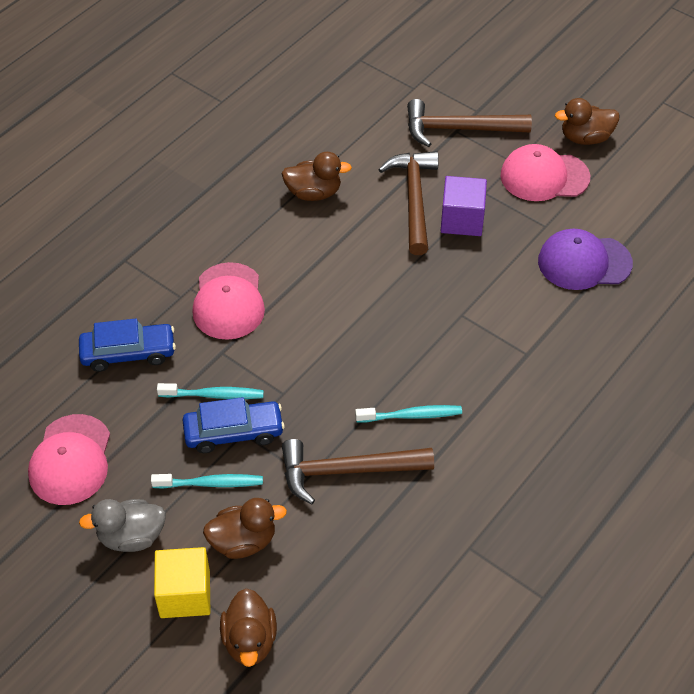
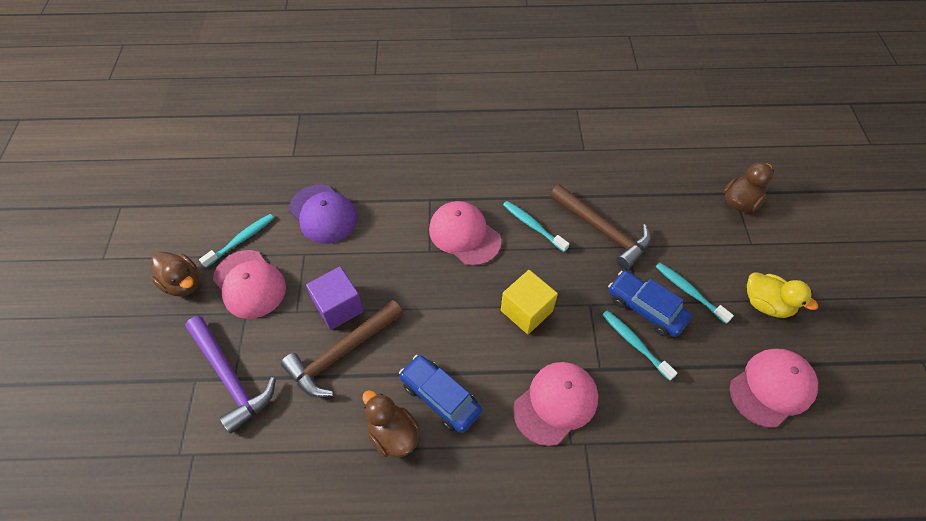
camera: 130 degrees left, 5 degrees up
blue car [79,318,176,372] -> blue car moved to [399,355,482,433]
grey duck [79,499,166,552] -> yellow duck [747,272,818,318]
yellow cube [154,547,210,618] -> yellow cube moved to [501,270,558,334]
brown duck [203,498,287,559] -> none
brown hammer [407,99,532,147] -> purple hammer [185,316,276,434]
none -> turquoise toothbrush [199,214,274,268]
none -> pink cap [429,201,501,266]

